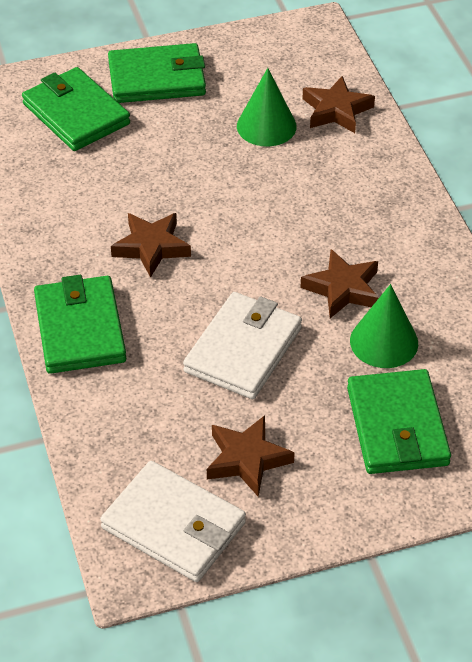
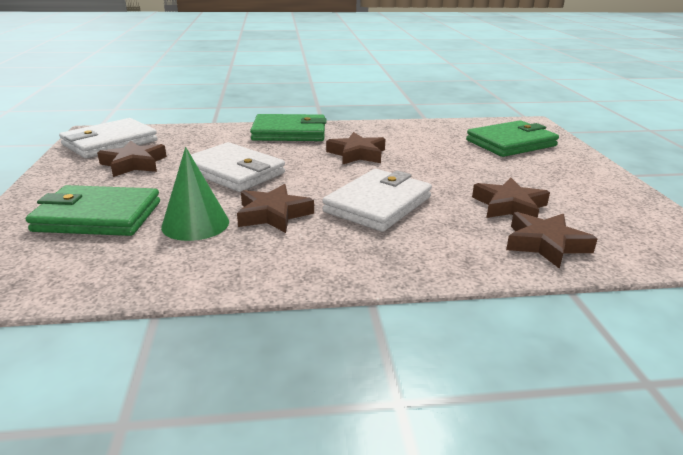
camera: 100 degrees right, 20 degrees down
green wallet [108,43,206,103] -> none
green cone [237,68,297,147] -> brown star [472,178,550,218]
none -> white wallet [323,169,432,232]

